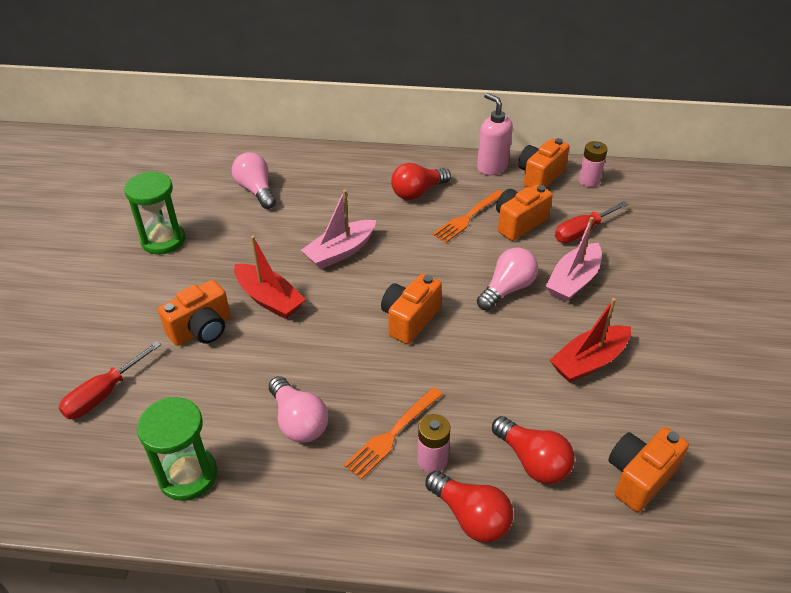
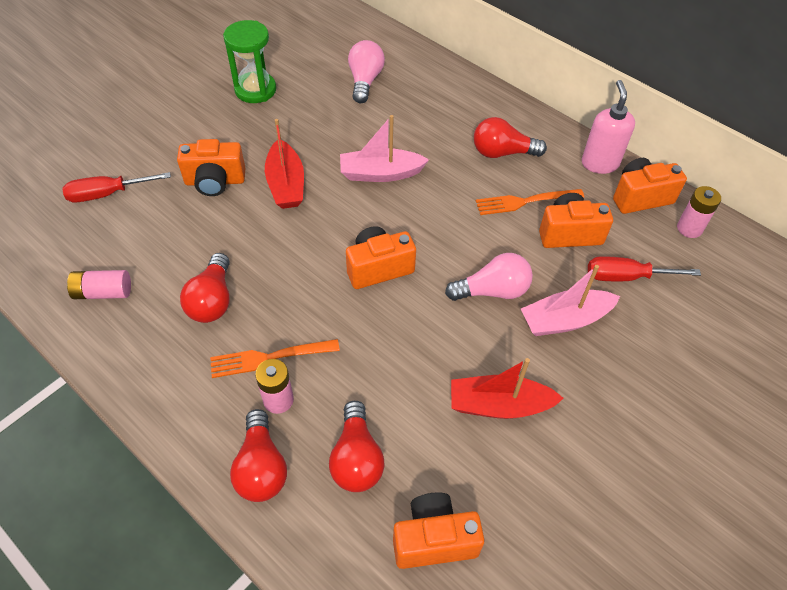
camera: 35 degrees right, 10 degrees up
green hourglass [137,397,217,501] -> pink battery [67,270,131,299]
pink light bulb [269,376,328,443] -> red light bulb [180,253,230,323]

